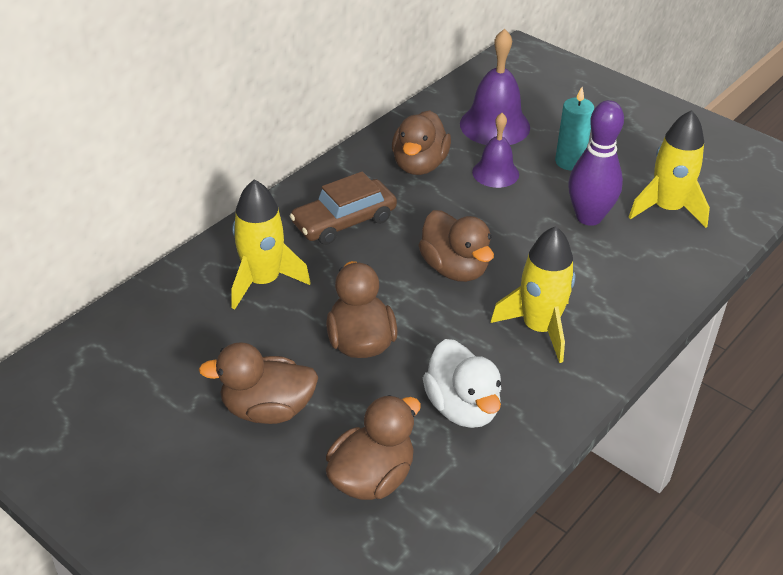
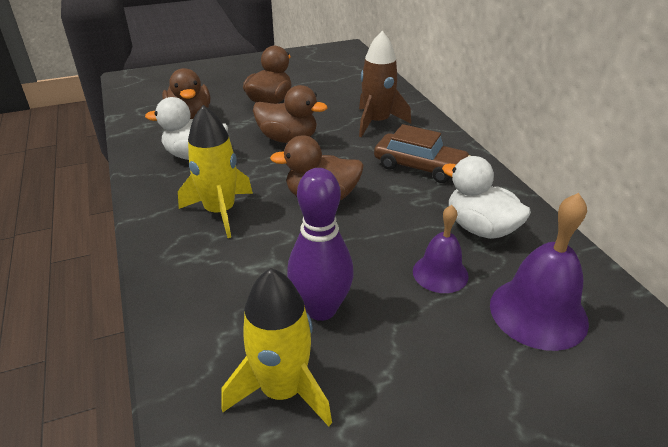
camera: 120 degrees right, 5 degrees down
yellow rocket [232,179,311,310] -> brown rocket [359,31,411,137]
brown car [290,172,397,245] -> brown car turned 120 degrees clockwise [374,124,471,183]
brown duck [392,110,451,175] -> white duck [442,156,531,239]
turquoise candle [555,87,594,171] -> none

